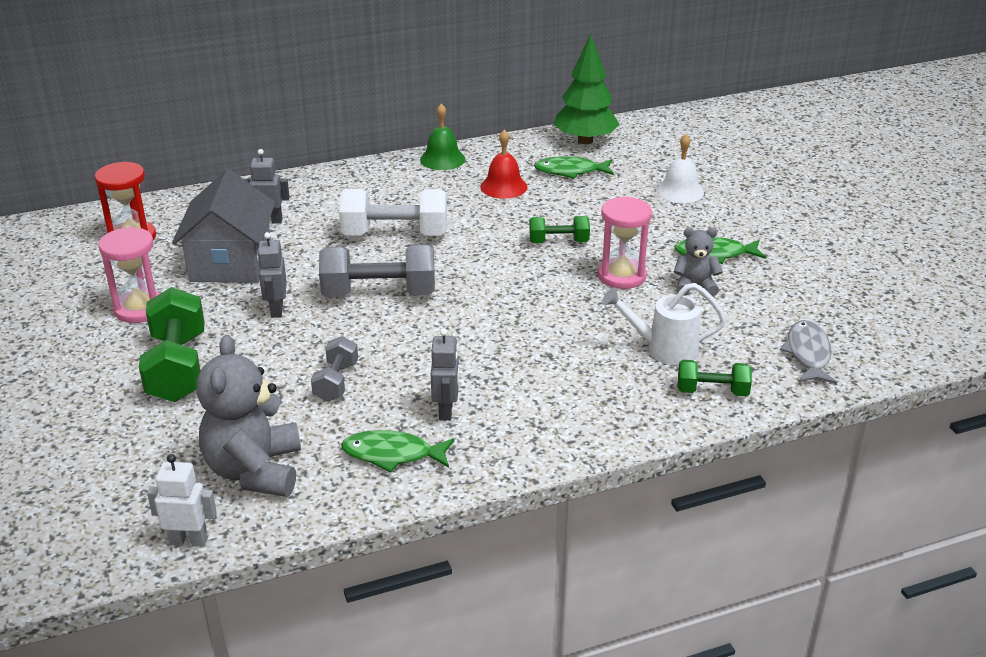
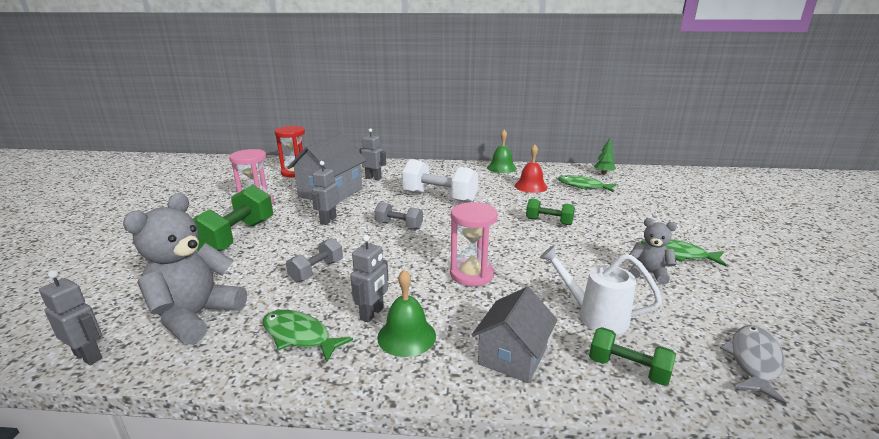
camera: 25 degrees right, 10 degrees down
white robot [147,454,217,547] -> grey robot [39,270,102,365]
grey dumbbell [319,244,435,298] -> grey dumbbell [374,202,423,229], size x0.56
green tree [554,34,620,144] -> green tree [594,138,616,174], size x0.48
pink hourglass [598,196,652,289] -> pink hourglass moved to [450,202,498,286]
white bell [656,134,704,203] -> none
none -> green bell [377,269,436,357]
none -> grey house [472,287,558,383]

